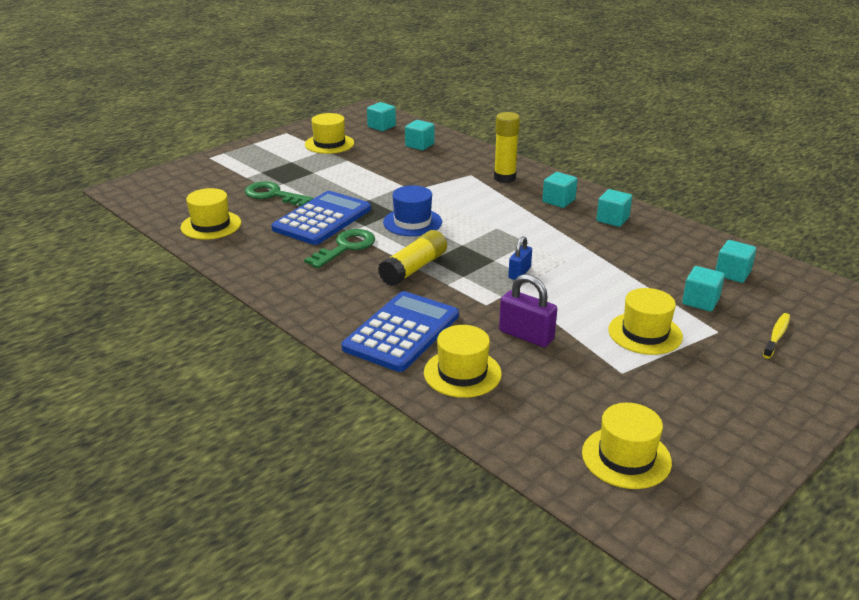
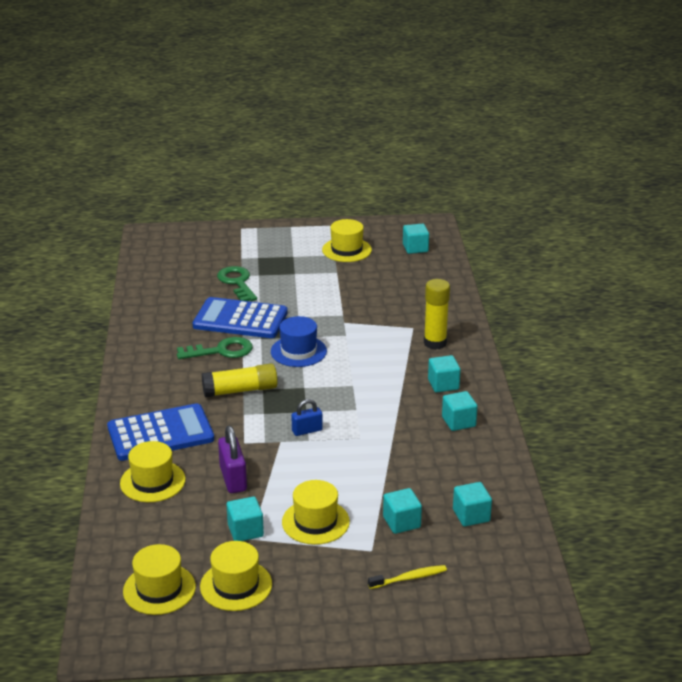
camera: 40 degrees right, 0 degrees up
yellow hat [181,188,241,240] -> yellow hat moved to [200,541,272,611]
blue calculator [271,191,371,245] -> blue calculator turned 150 degrees counterclockwise [193,297,288,338]
turquoise cube [405,120,434,150] -> turquoise cube moved to [227,496,264,541]

